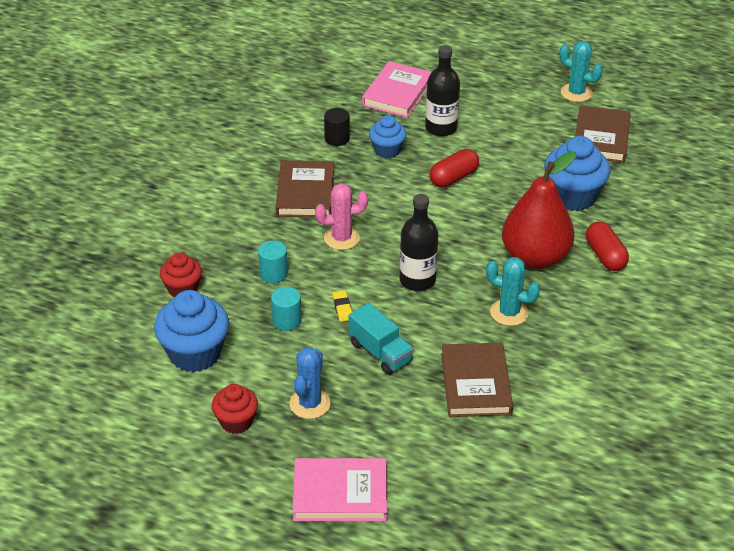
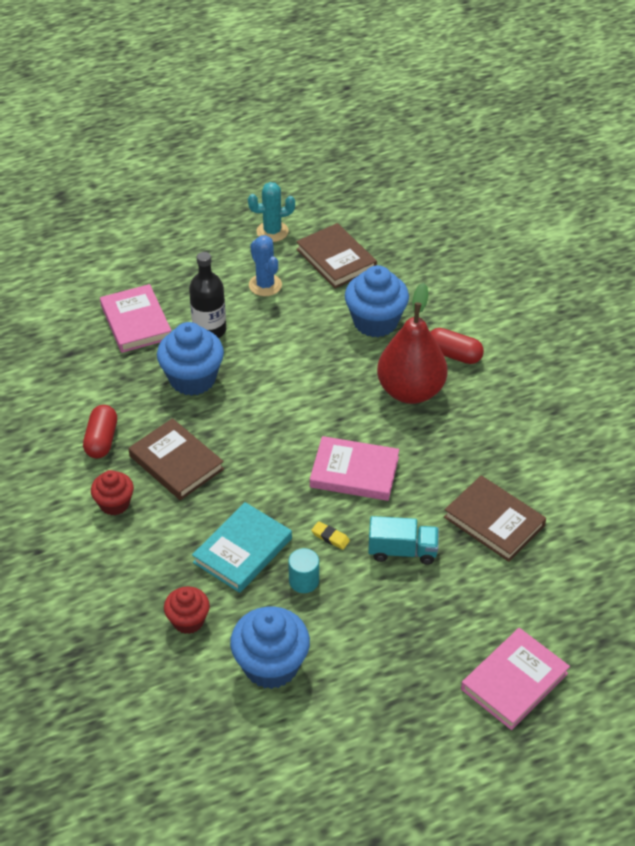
camera: 45 degrees left, 5 degrees up
red cupcake [212,384,258,434] -> red cupcake moved to [91,470,134,515]
turquoise cylinder [258,240,288,283] -> turquoise book [192,502,292,593]
blue cactus [289,347,330,419] -> blue cactus moved to [249,235,282,296]
pink cactus [315,183,368,250] -> none
black cylinder [324,108,350,146] -> none
blue cupcake [369,115,406,159] -> blue cupcake [157,322,224,396], size x1.68
black bottle [400,194,438,291] -> pink book [310,436,399,501]
red capsule [429,149,479,187] -> red capsule moved to [83,405,117,459]
turquoise cactus [486,257,540,326] -> none

